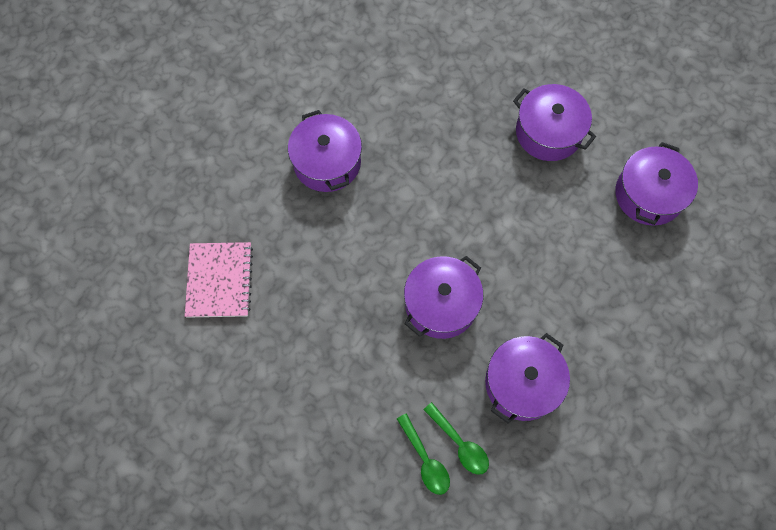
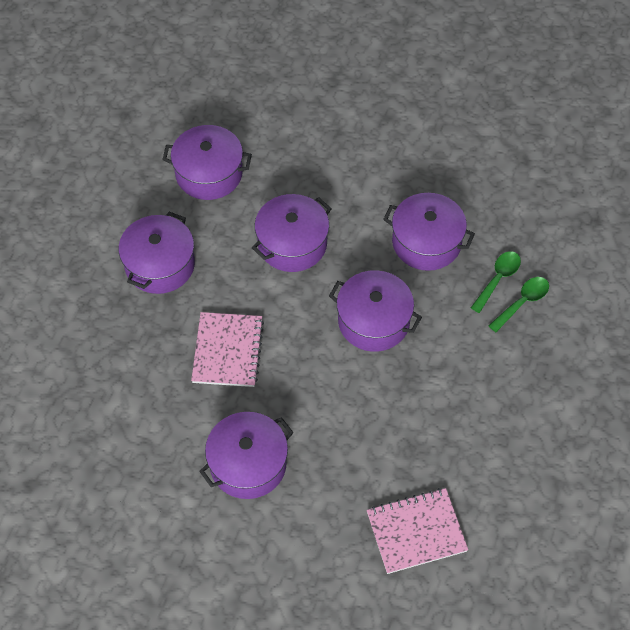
camera: 105 degrees left, 10 degrees down
none -> pink notebook [191,312,264,387]
none -> purple pot [252,194,332,272]

